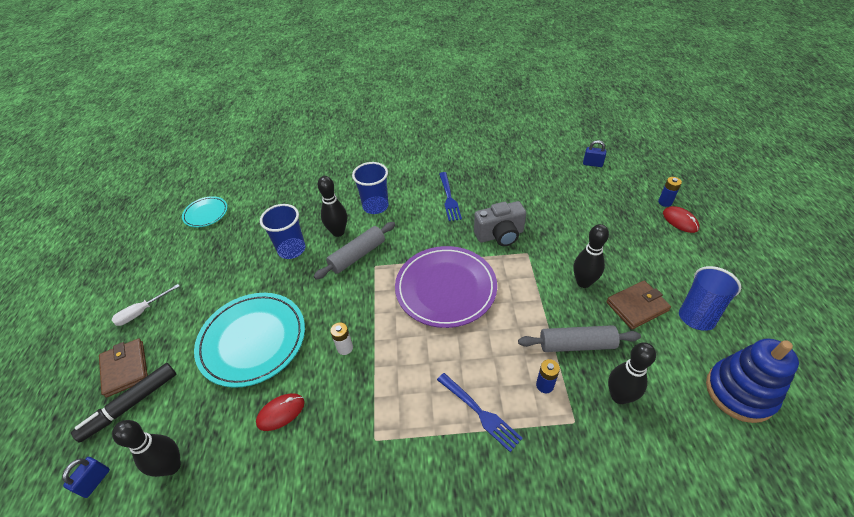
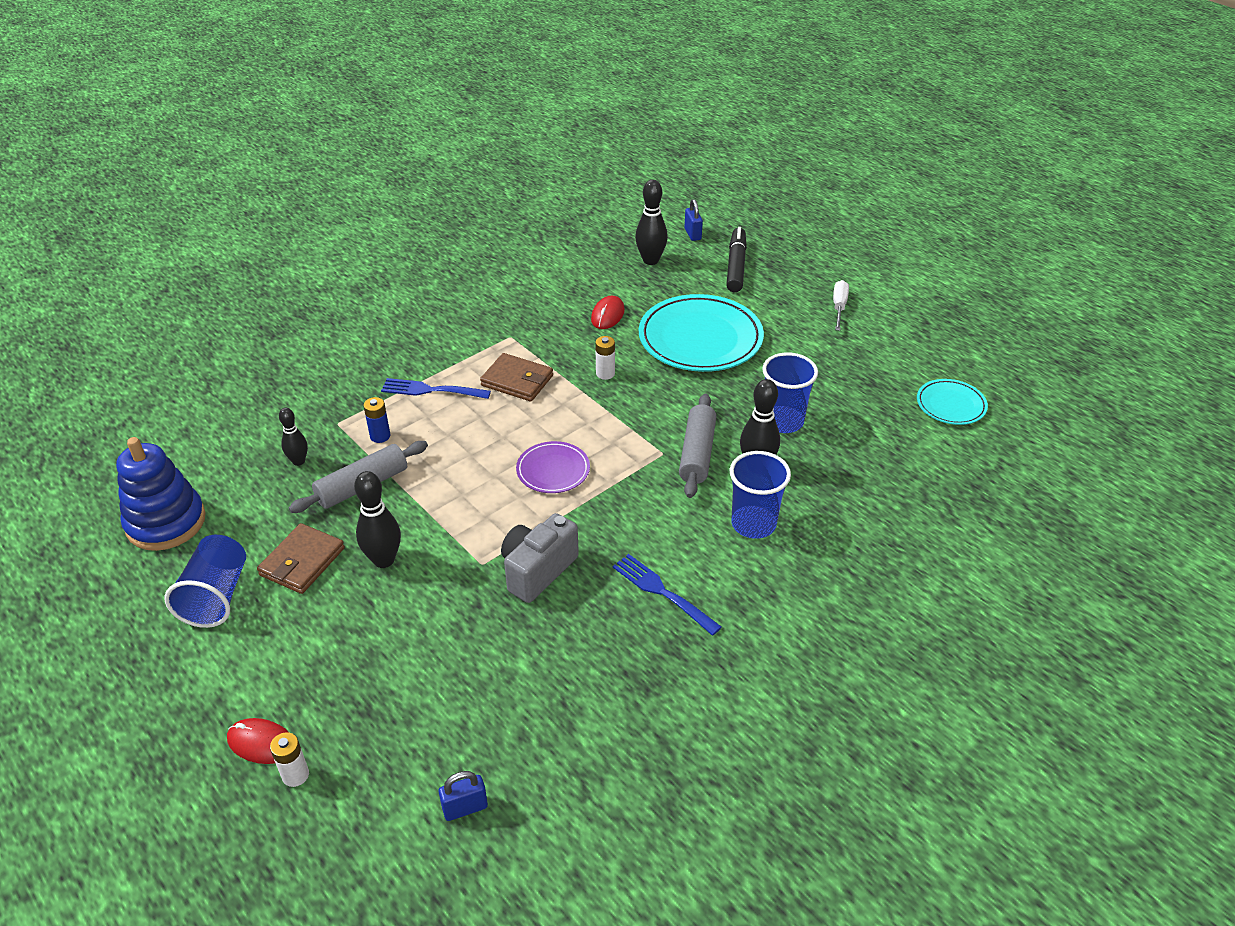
camera: 140 degrees right, 5 degrees down
brown wallet [99,338,148,398] -> brown wallet moved to [480,353,553,401]
purple plate [395,246,497,328] -> purple plate [516,441,590,493], size x0.52
black bowling pin [608,342,656,404] -> black bowling pin [279,408,308,466], size x0.63
blue battery [658,177,682,207] -> white battery [270,732,309,787]

